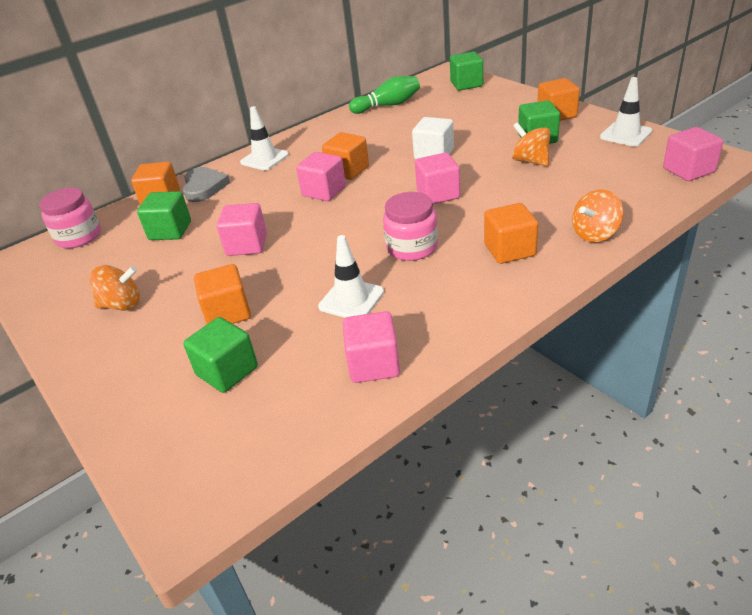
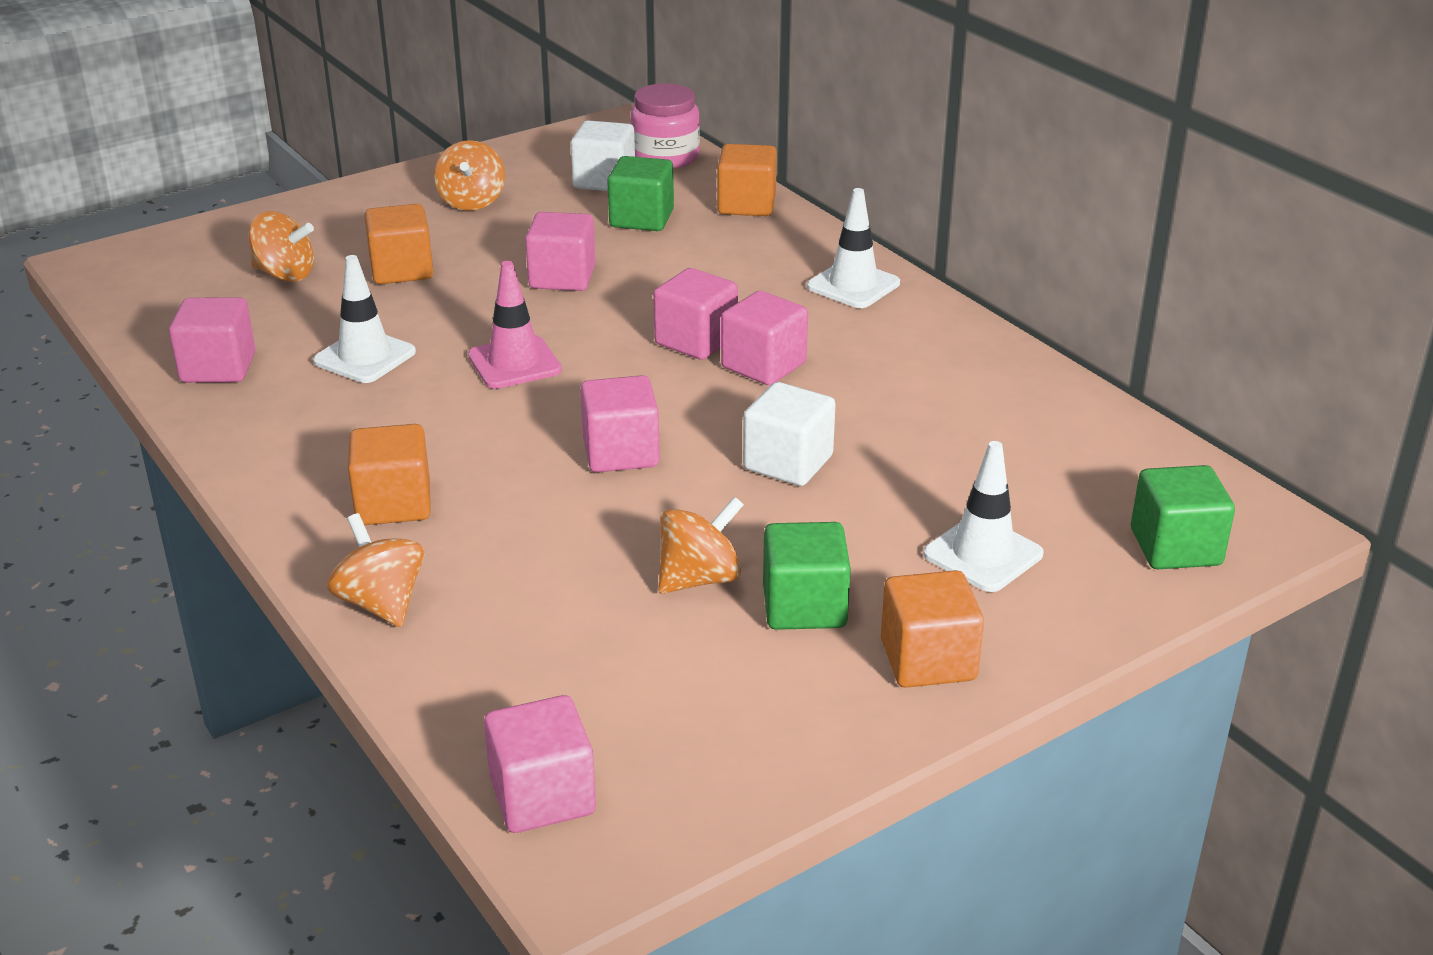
camera: 90 degrees right, 5 degrees down
grey heart [183,167,230,202] -> none
green cube [183,317,258,393] -> orange spinning top [248,211,314,282]
orange cube [322,132,369,180] -> pink cube [721,291,808,385]
green bowling pin [349,76,420,114] -> none
pink jar [383,192,438,261] -> none
white traffic cone [600,77,652,146] -> white traffic cone moved to [923,441,1044,592]
none -> pink traffic cone [468,261,562,389]
none -> white cube [571,120,635,191]

